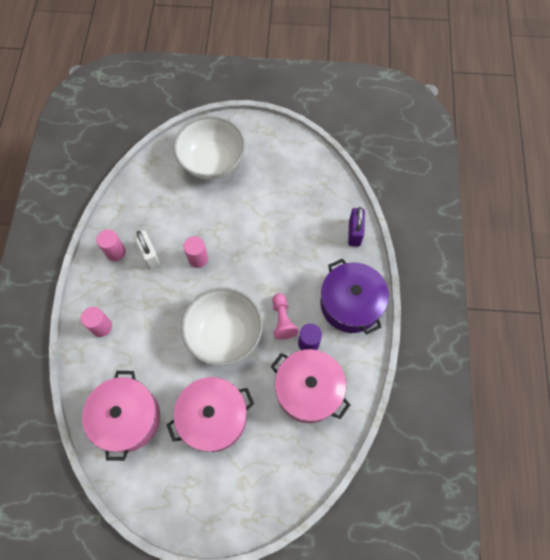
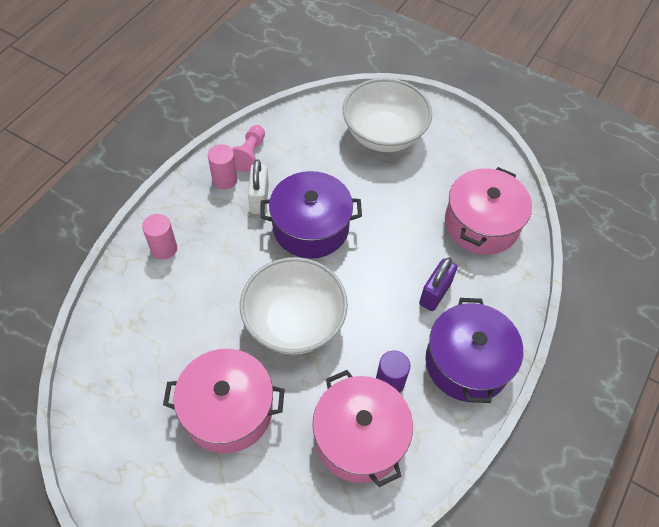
camera: 25 degrees right, 10 degrees down
pink pot [82,371,160,461] -> pink pot moved to [445,167,532,255]
pink cylinder [183,236,208,268] -> purple pot [260,171,362,259]
pink pawn [272,293,299,340] -> pink pawn moved to [232,125,265,172]
purple padlock [348,207,365,247] -> purple padlock moved to [419,258,457,311]

